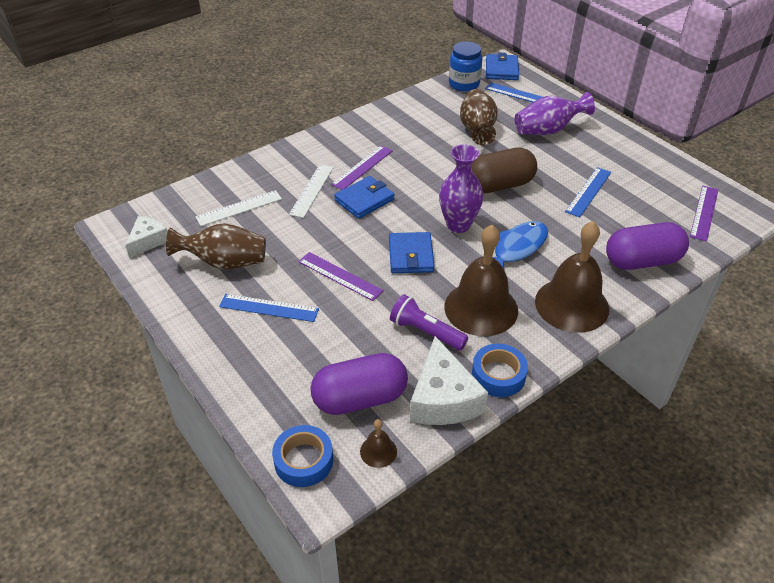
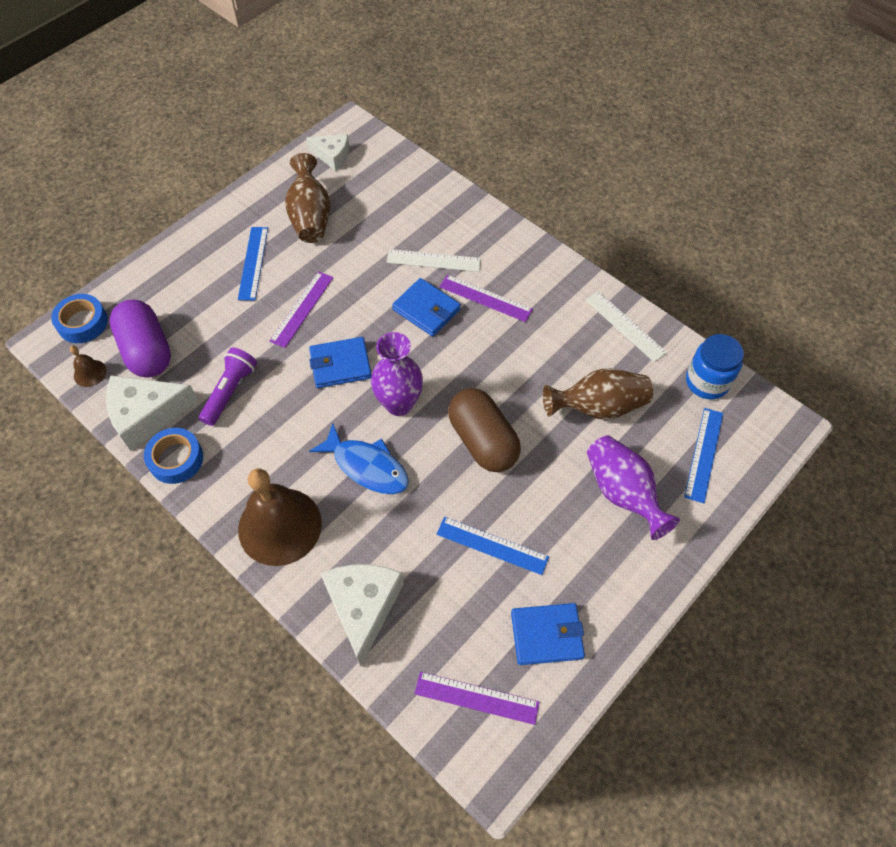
camera: 80 degrees right, 15 degrees up
white ruler [195,190,282,226] -> white ruler moved to [585,291,667,362]
brown bell [444,225,518,336] -> none
blue wallet [486,53,519,80] -> blue wallet moved to [511,603,585,665]
purple capsule [606,222,689,270] -> white cheese [320,564,404,666]

